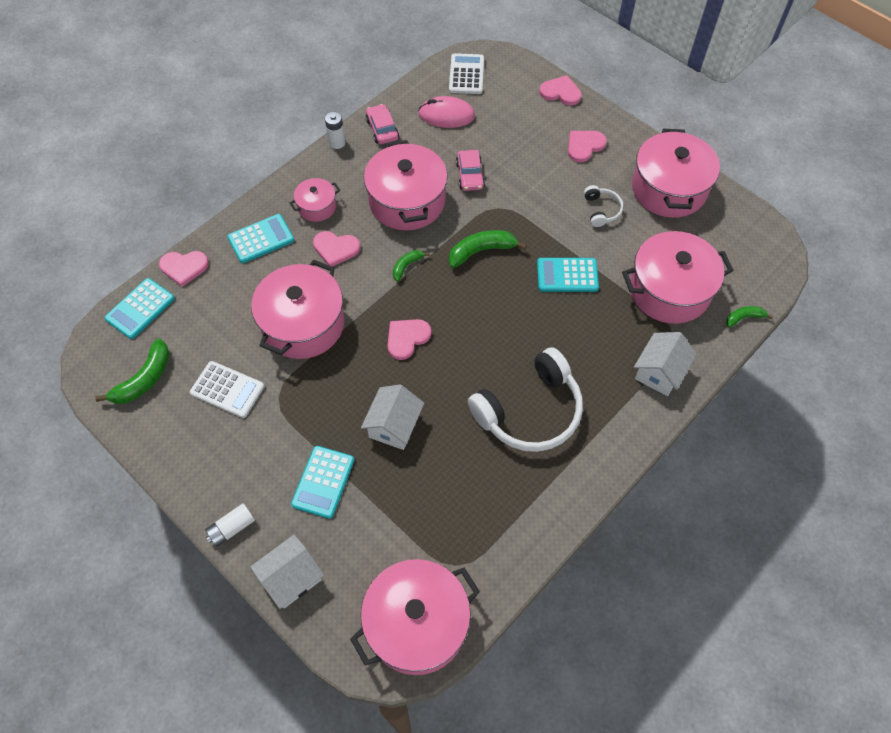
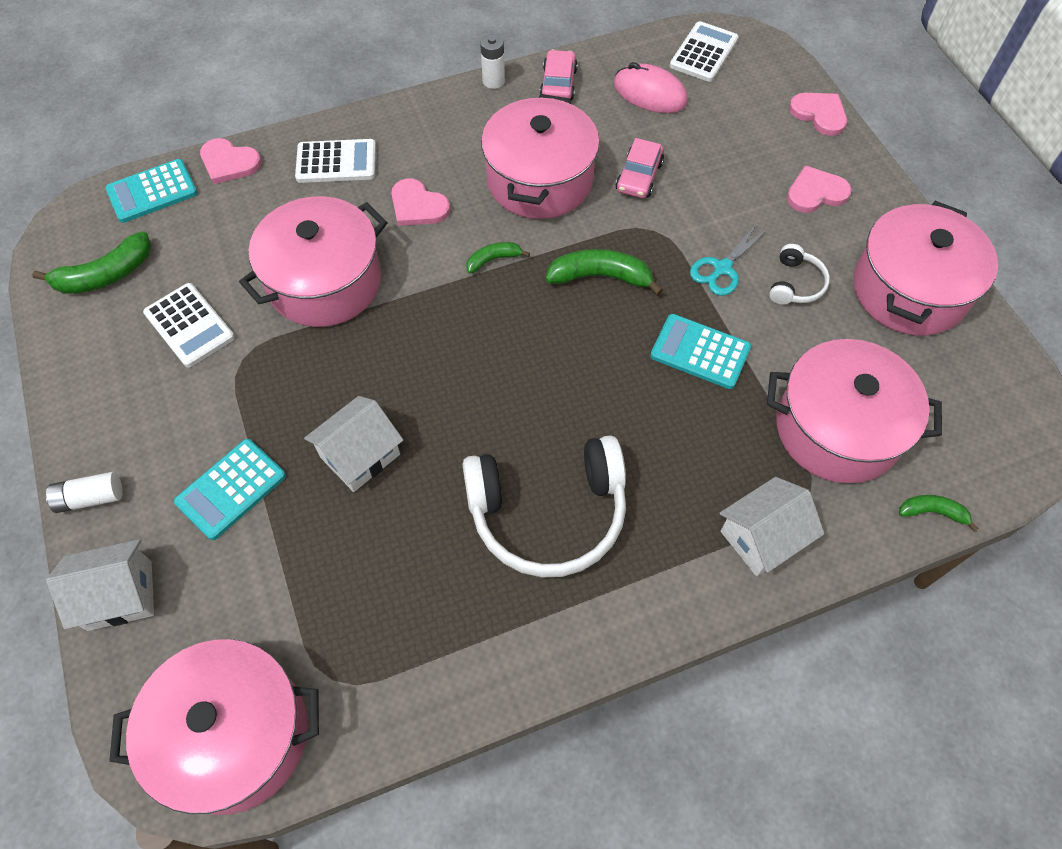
camera: 25 degrees right, 0 degrees up
turquoise calculator [227,214,294,263] -> white calculator [295,139,376,183]
pink pot [290,178,340,222] -> none
pink heart [387,319,431,360] -> none
none -> turquoise scissors [690,222,769,296]

